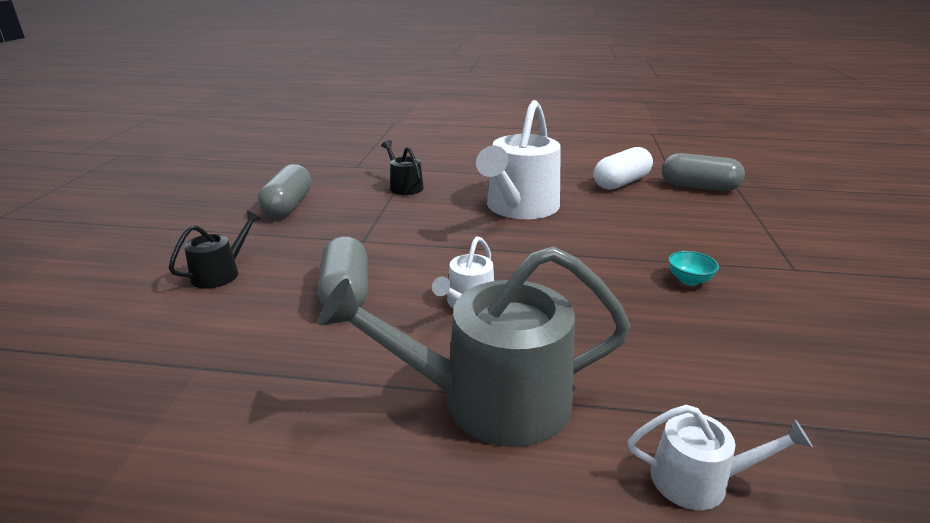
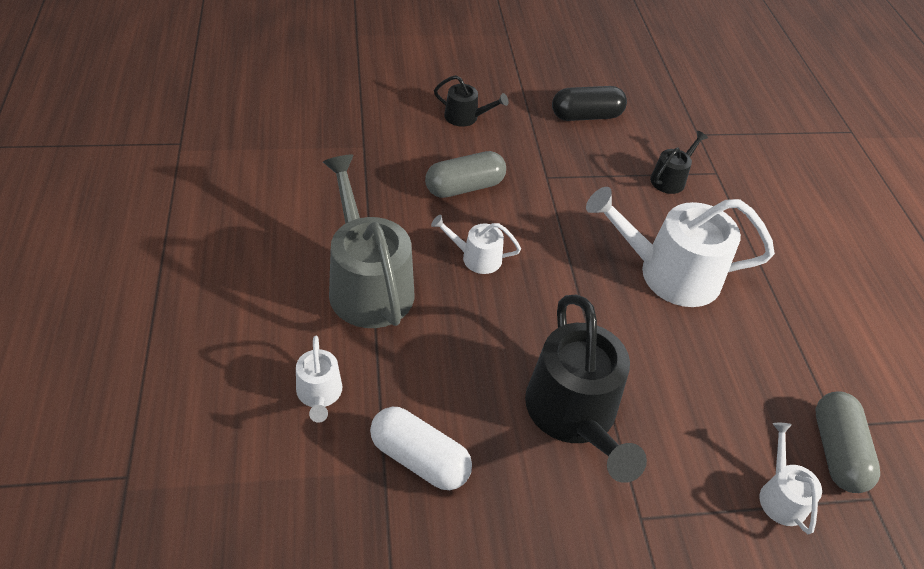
camera: 70 degrees right, 20 degrees up
grey capsule [258,164,312,218] -> black capsule [552,86,627,121]
white capsule [594,147,653,190] -> white capsule moved to [370,407,472,490]
turquoise bowl [668,251,719,285] -> black watering can [525,295,647,483]
none -> white watering can [760,423,822,534]

